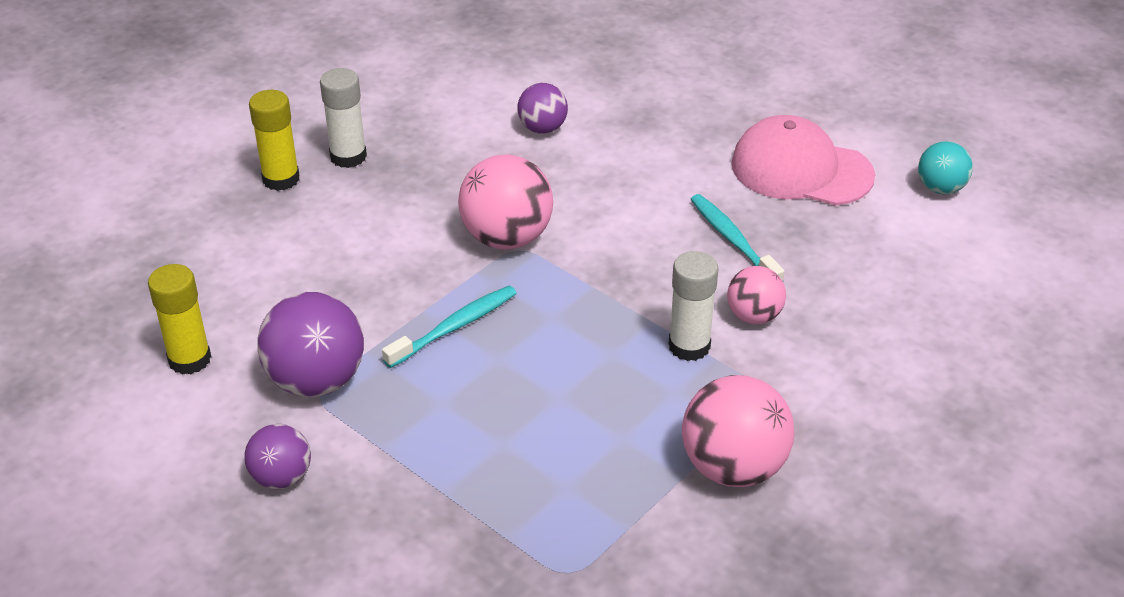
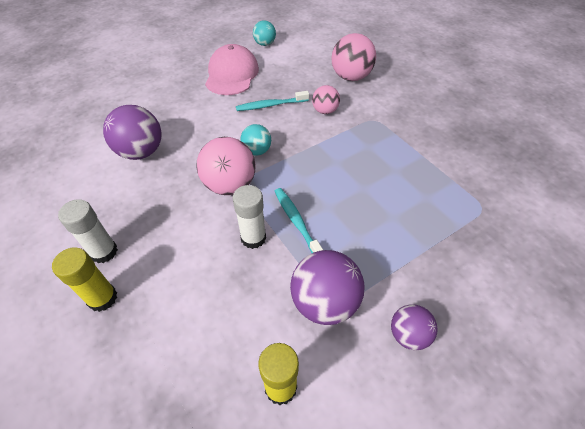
camera: 75 degrees left, 10 degrees up
purple ball [517,83,568,134] -> purple ball [103,105,162,160], size x1.71
white glue stick [669,251,718,361] -> white glue stick moved to [233,185,266,249]
pink ball [682,375,794,487] -> pink ball moved to [331,33,376,81]
pink cap [731,115,875,206] -> pink cap turned 150 degrees clockwise [205,44,259,95]
none -> turquoise ball [240,124,271,156]

